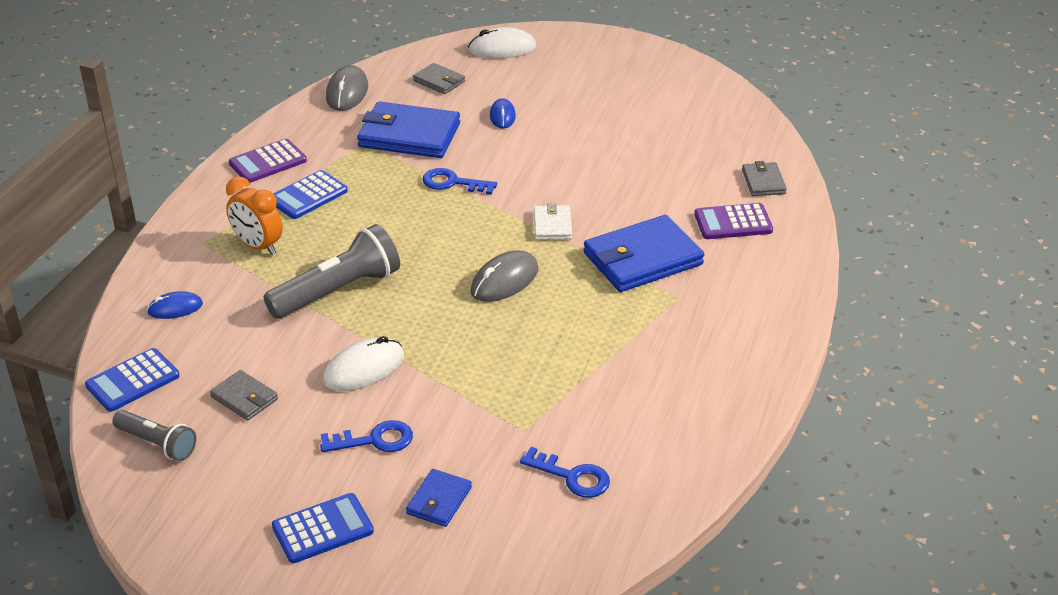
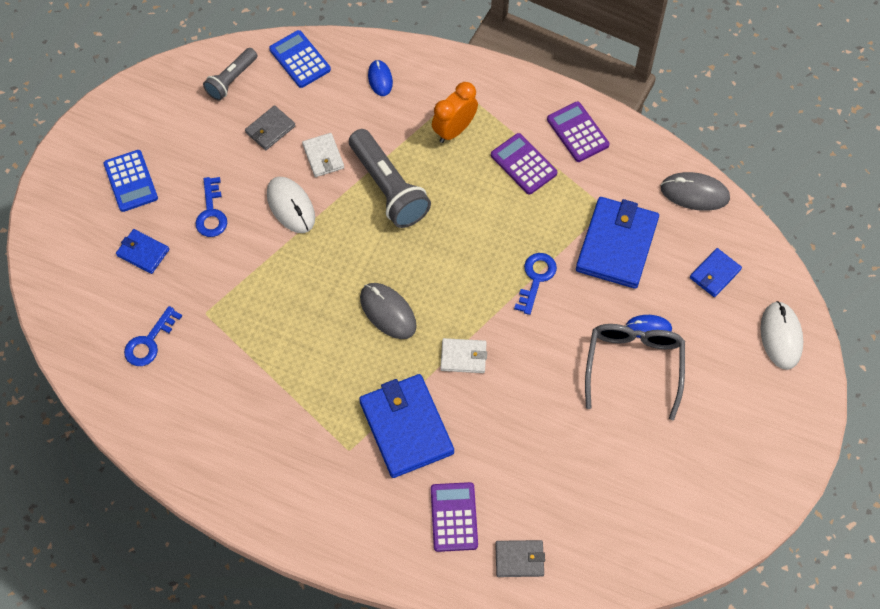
camera: 95 degrees right, 25 degrees up
blue calculator [273,170,348,219] -> purple calculator [491,133,557,195]
grey wallet [413,63,465,94] -> blue wallet [690,248,742,297]
none -> white wallet [302,133,344,177]
none -> grey glasses [585,324,685,420]

